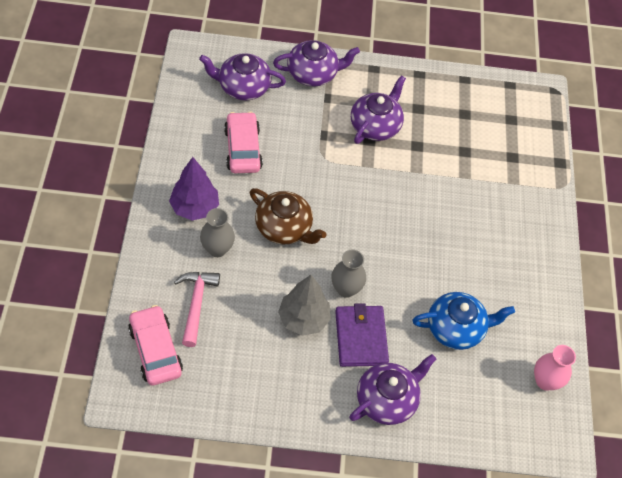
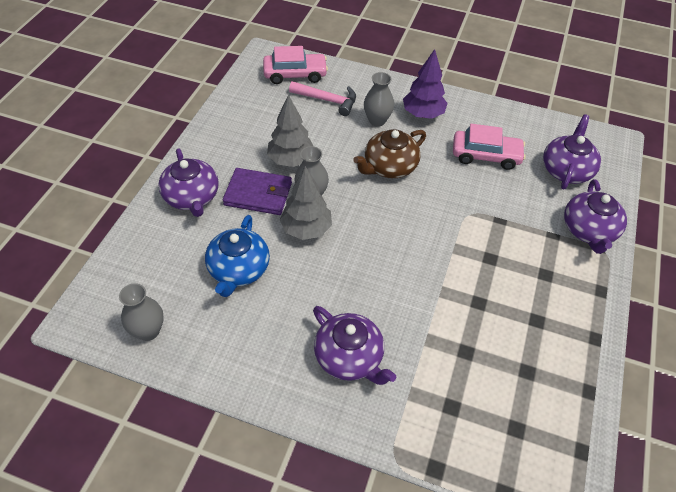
camera: 110 degrees right, 5 degrees down
purple teapot [351,76,406,144] -> purple teapot moved to [313,306,396,385]
pink vase [534,345,576,391] -> grey vase [119,283,164,341]
none -> grey tree [280,166,332,240]

